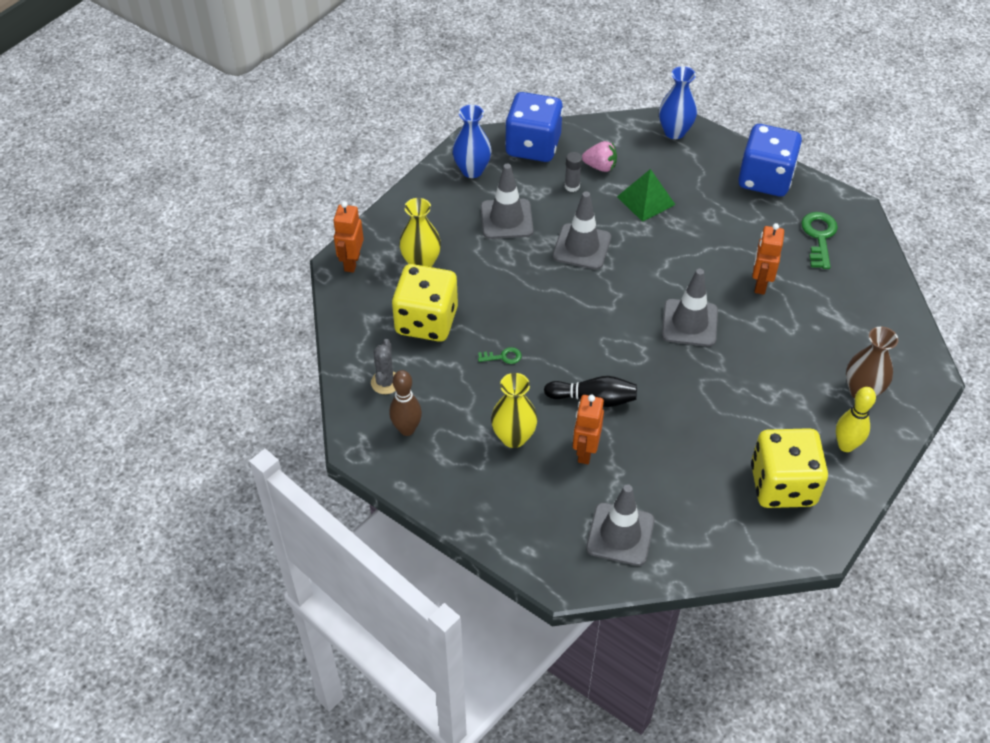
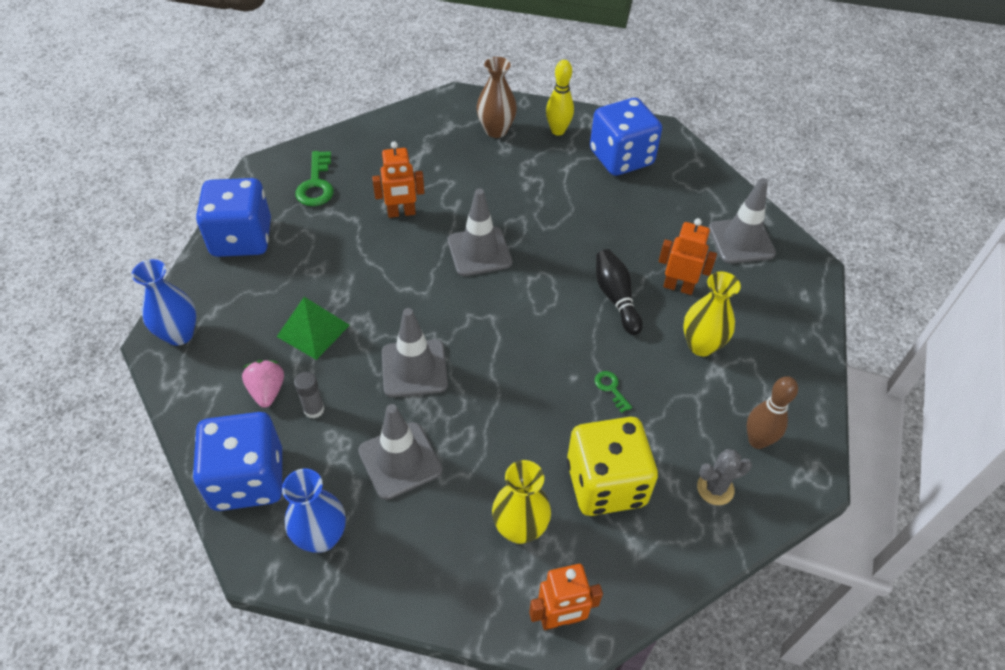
camera: 115 degrees left, 0 degrees up
orange robot [573,395,604,464] -> orange robot turned 150 degrees counterclockwise [659,218,717,295]
yellow dice [751,428,828,508] -> blue dice [590,98,662,176]
green key [801,212,838,269] -> green key turned 75 degrees counterclockwise [295,151,334,206]

